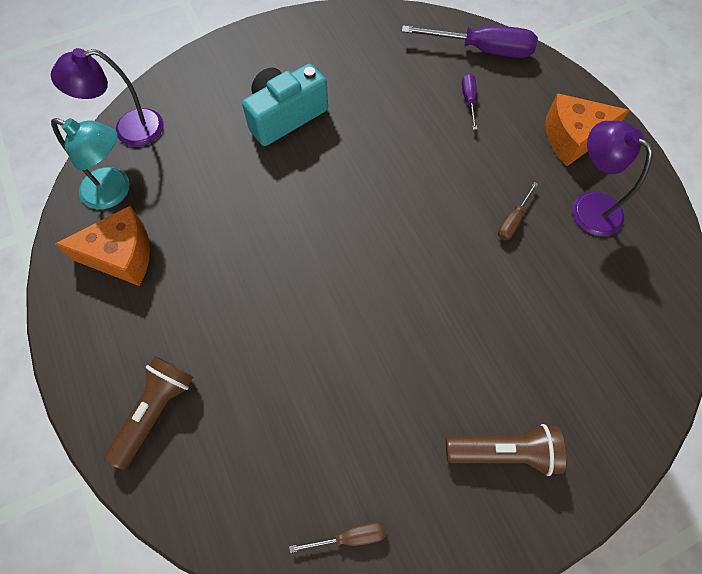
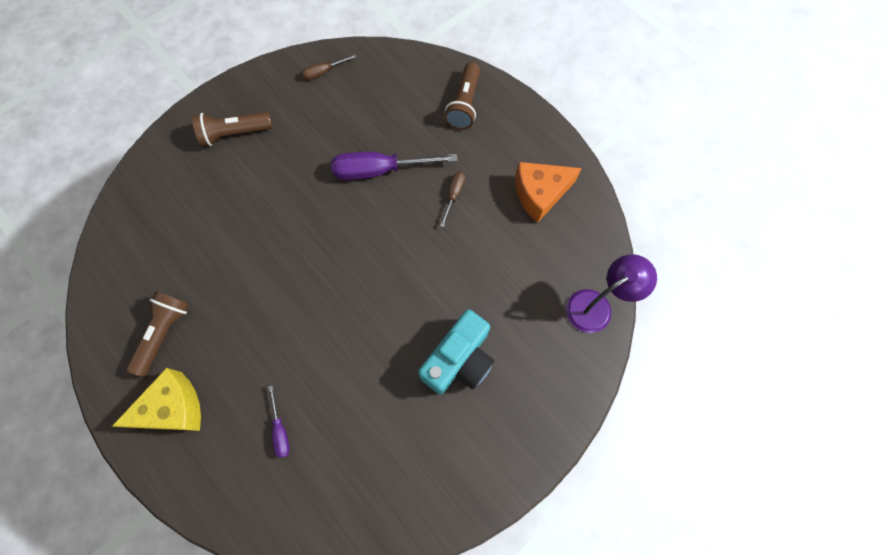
camera: 165 degrees right, 5 degrees up
turquoise lamp [51,118,130,209] -> none
purple screwdriver [402,25,538,58] -> purple screwdriver moved to [331,152,458,180]
brown screwdriver [498,182,538,241] -> brown screwdriver moved to [440,171,465,227]
orange cheese [545,93,630,166] -> yellow cheese [112,368,201,431]
purple lamp [572,121,653,236] -> brown flashlight [126,291,189,377]

